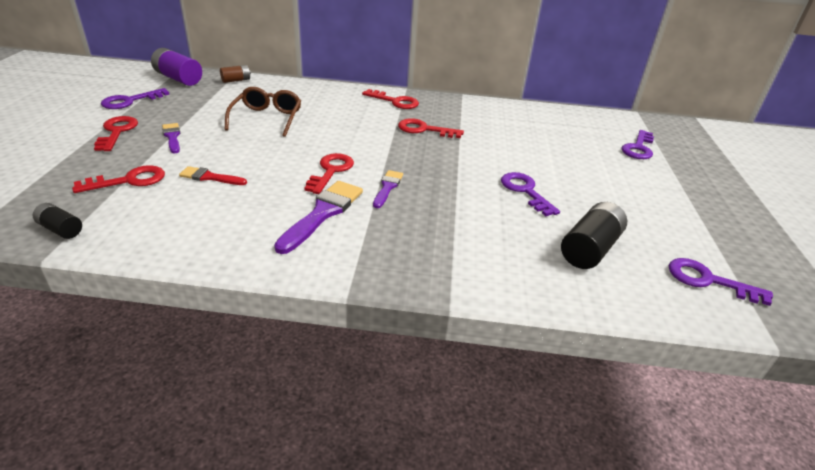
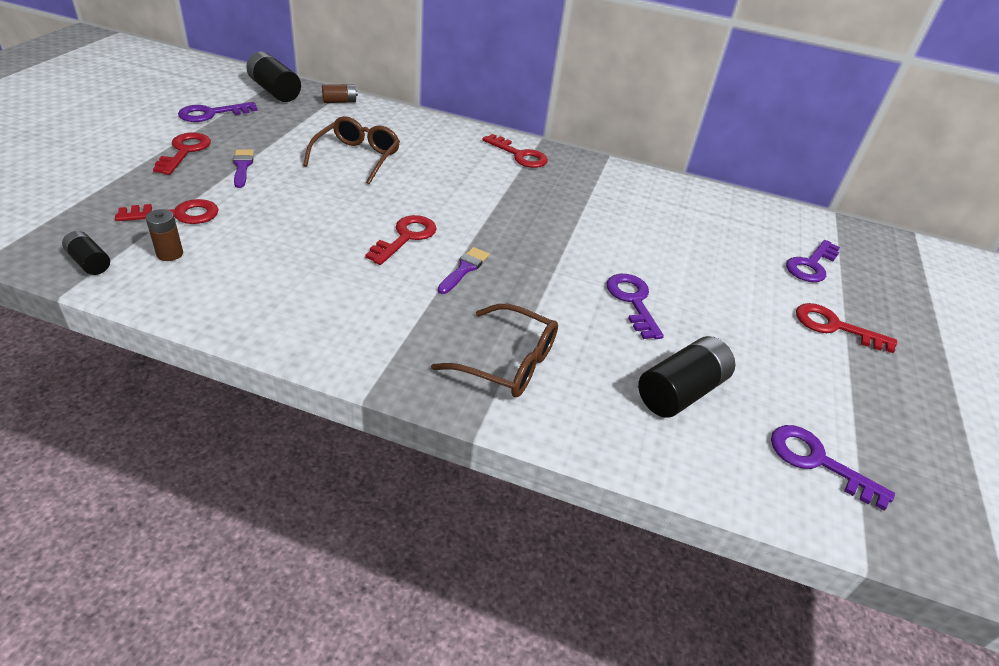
camera: 10 degrees right, 5 degrees up
purple battery [151,48,202,86] -> black battery [246,52,301,102]
red brush [179,166,247,185] -> none
purple brush [274,181,363,254] -> none
red key [398,118,464,138] -> red key moved to [796,303,897,353]
none -> brown battery [146,209,183,261]
none -> brown glasses [431,304,558,397]

